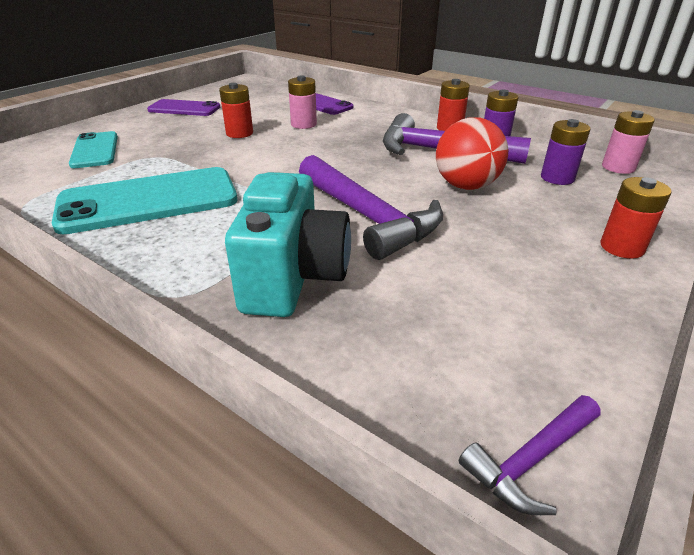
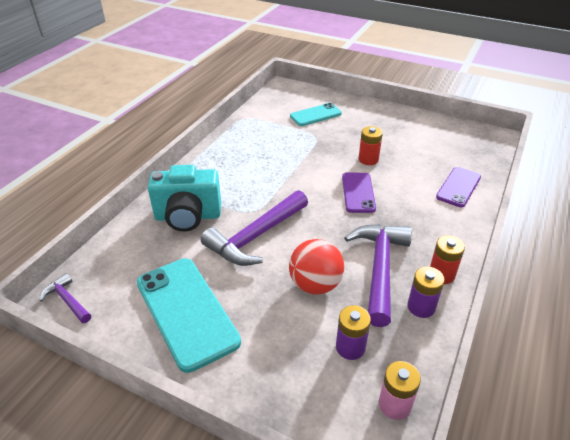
camera: 80 degrees right, 5 degrees up
turquoise phone [52,167,237,234] -> turquoise phone moved to [137,258,241,373]
purple phone [147,99,220,116] -> purple phone moved to [342,173,376,213]
pink battery [288,75,317,129] -> none
red battery [600,177,672,259] -> none

